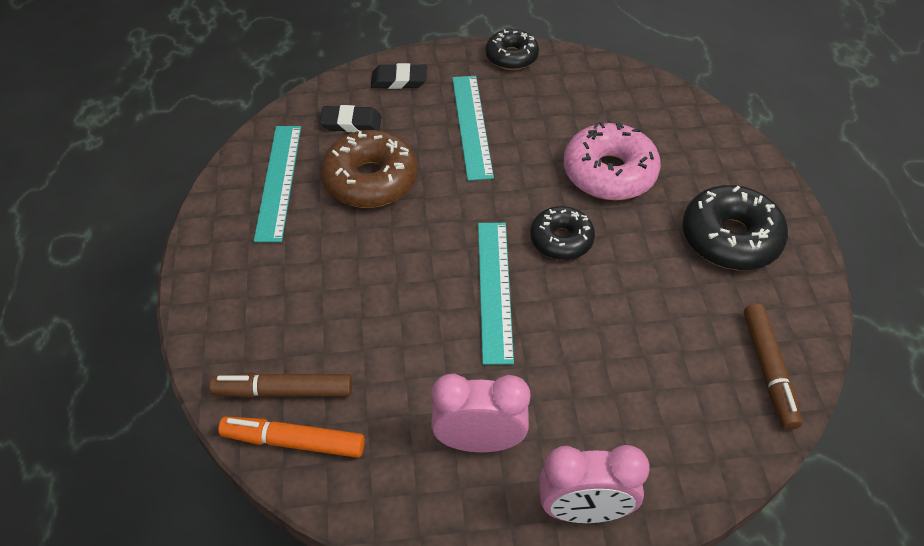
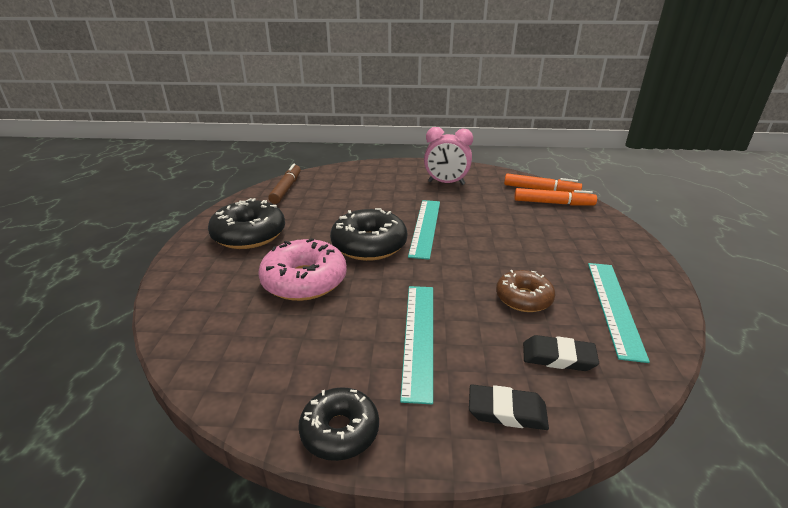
camera: 170 degrees left, 20 degrees down
brown marker [209,373,352,398] -> orange marker [514,188,597,206]
brown donut [320,130,418,208] -> brown donut [496,270,556,312], size x0.63
black donut [530,206,595,260] -> black donut [330,208,407,261], size x1.58
pink clock [539,445,650,523] -> none

